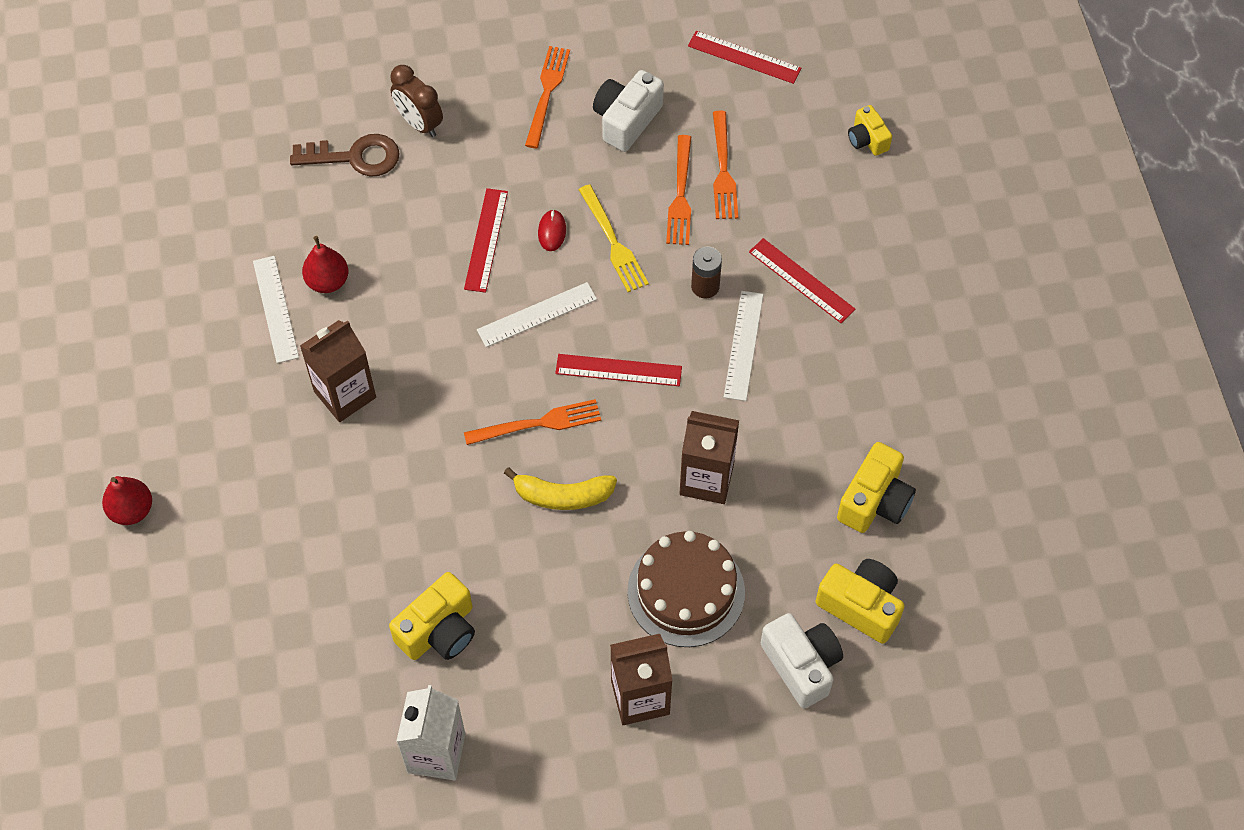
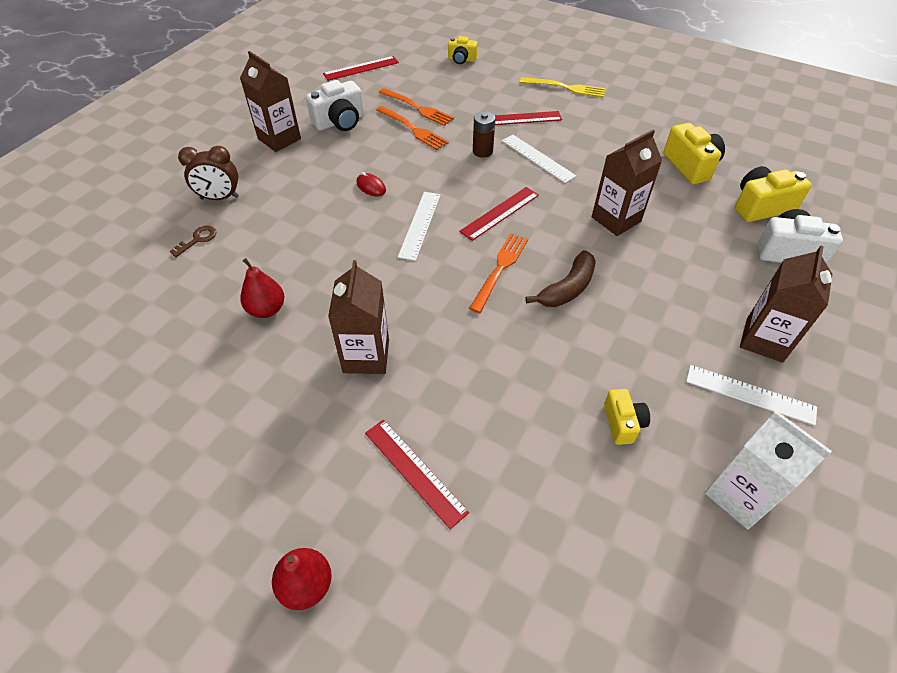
camera: 50 degrees left, 10 degrees down
white ruler [253,256,299,363] -> white ruler moved to [686,365,817,426]
brown key [290,134,400,177] -> brown key [170,226,216,257], size x0.53
yellow camera [389,572,475,660] -> yellow camera [604,389,650,445], size x0.61
red ruler [464,188,508,293] -> red ruler moved to [365,419,469,529]
yellow banana [504,467,617,510] -> brown banana [525,250,596,307]
orange fork [525,46,570,148] -> brown carton [240,51,301,152]
yellow fork [578,184,649,292] -> yellow fork moved to [520,77,606,98]
white camera [593,70,664,152] -> white camera turned 105 degrees counterclockwise [306,80,364,131]
brown cake [627,531,745,647] -> none

